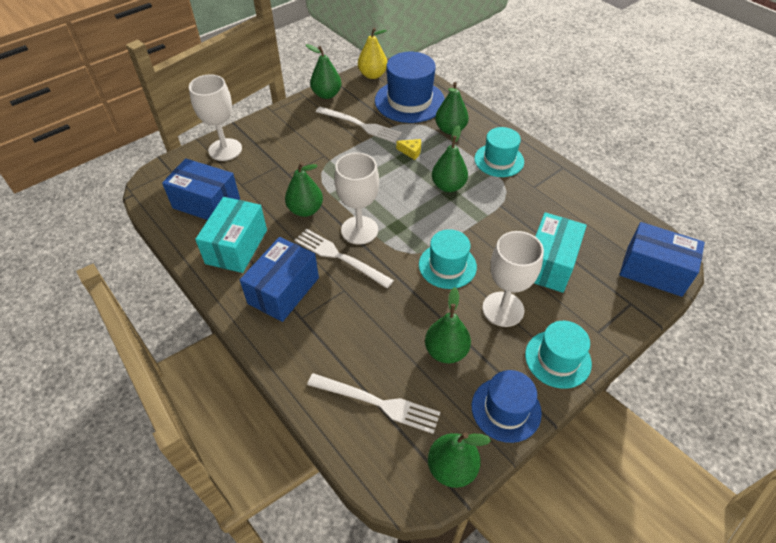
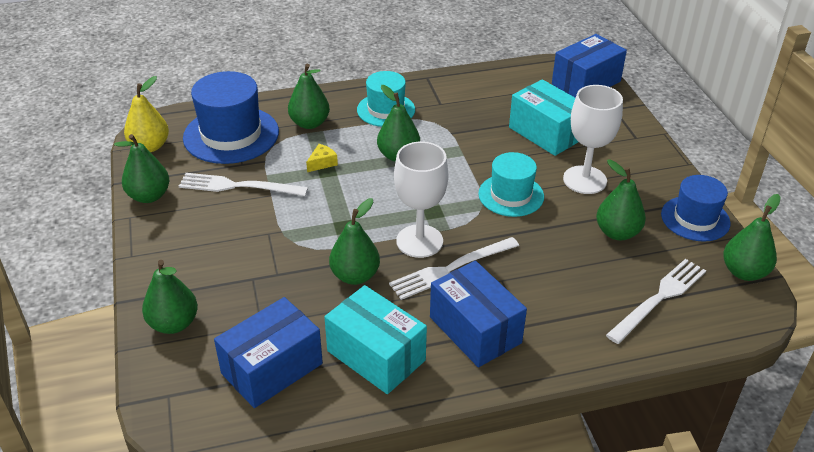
camera: 65 degrees left, 10 degrees down
white goblet [189,74,242,161] -> green pear [142,260,198,334]
white fork [316,107,402,143] -> white fork turned 135 degrees counterclockwise [179,173,308,196]
turquoise hat [525,321,592,389] -> none

